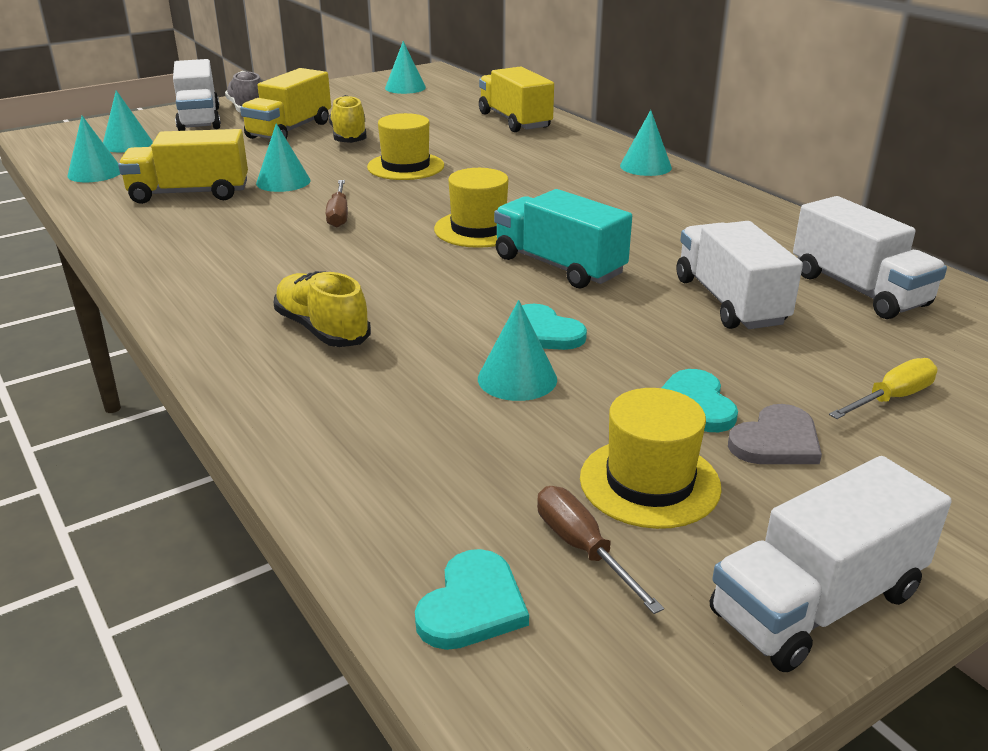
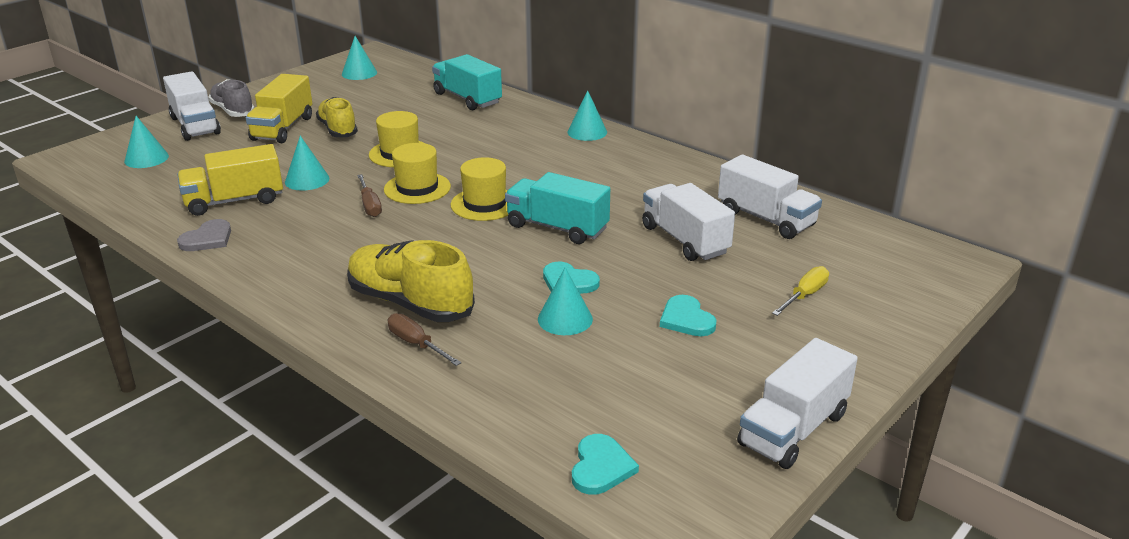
camera: 15 degrees left, 0 degrees up
turquoise cone [68,116,120,182] -> none
yellow shoe [273,271,371,347] -> yellow shoe [347,240,475,322], size x1.50
yellow truck [479,66,554,132] -> turquoise truck [432,54,502,110]
brown screwdriver [537,486,664,614] -> brown screwdriver moved to [388,313,461,366]
yellow hat [580,388,722,529] -> yellow hat moved to [384,143,451,204]
grey heart [728,404,822,464] -> grey heart moved to [177,219,231,251]

